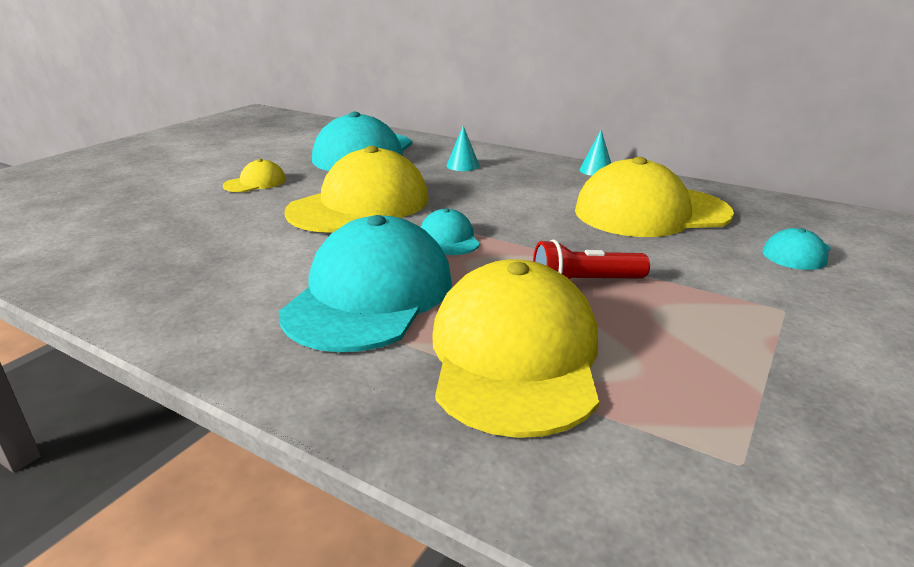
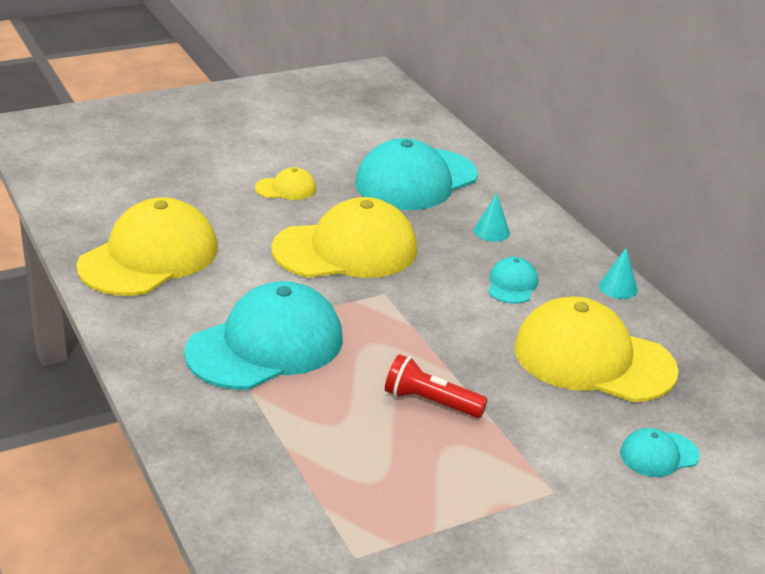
camera: 30 degrees right, 5 degrees up
turquoise cap [421,208,480,255] -> turquoise cap moved to [488,257,538,304]
yellow cap [432,259,599,438] -> yellow cap moved to [77,197,218,296]

